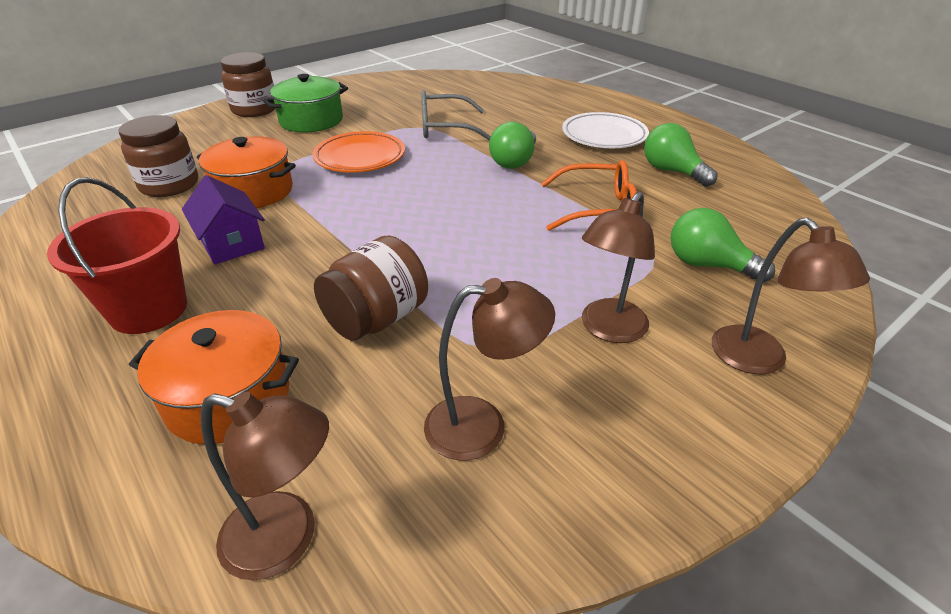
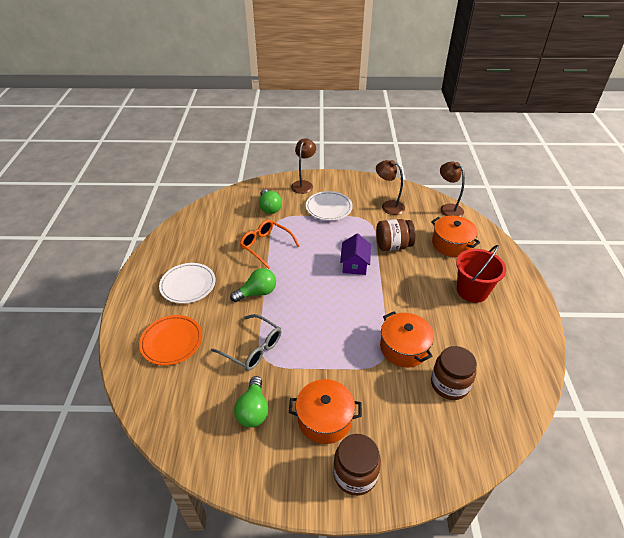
camera: 140 degrees left, 5 degrees up
purple house [182,175,265,264] -> purple house moved to [340,234,371,275]
green pot [263,74,348,132] -> orange pot [289,379,362,444]
orange plate [313,131,405,173] -> orange plate moved to [139,315,202,365]
brown lamp [582,191,655,343] -> white plate [306,191,353,221]
green light bulb [644,123,718,187] -> green light bulb moved to [234,376,269,427]

